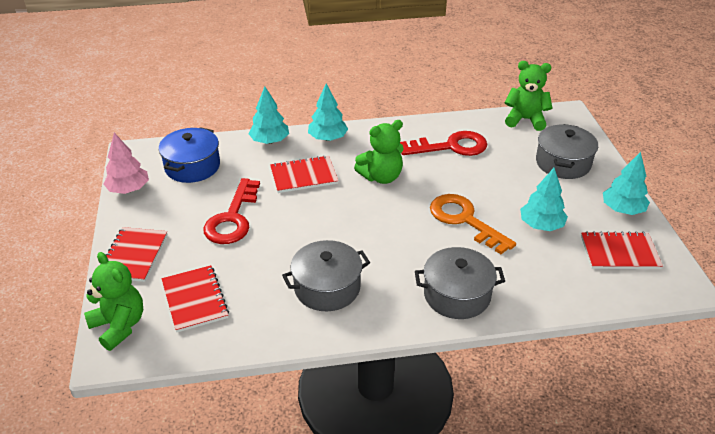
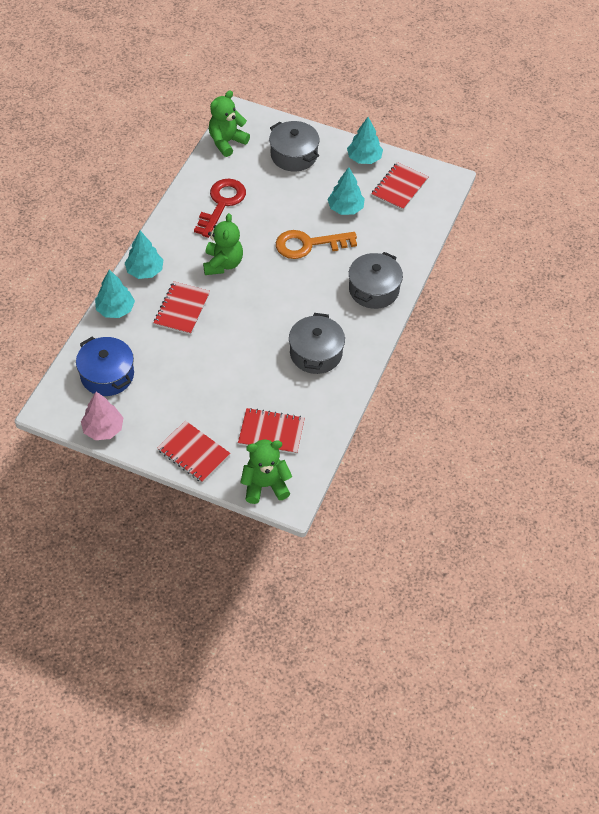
camera: 60 degrees left, 15 degrees up
red key [203,178,260,244] -> none

